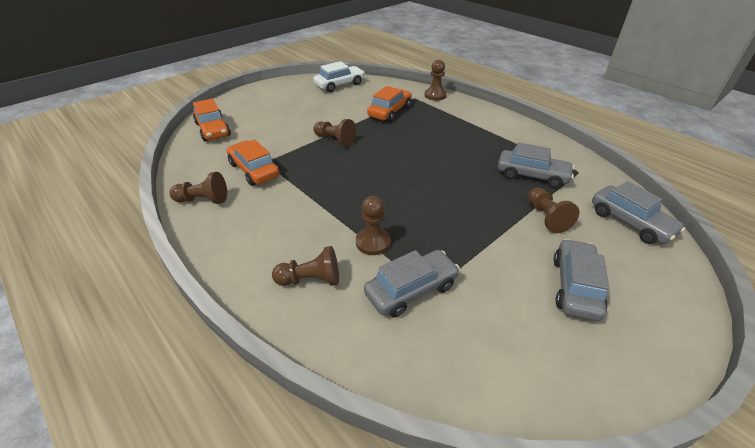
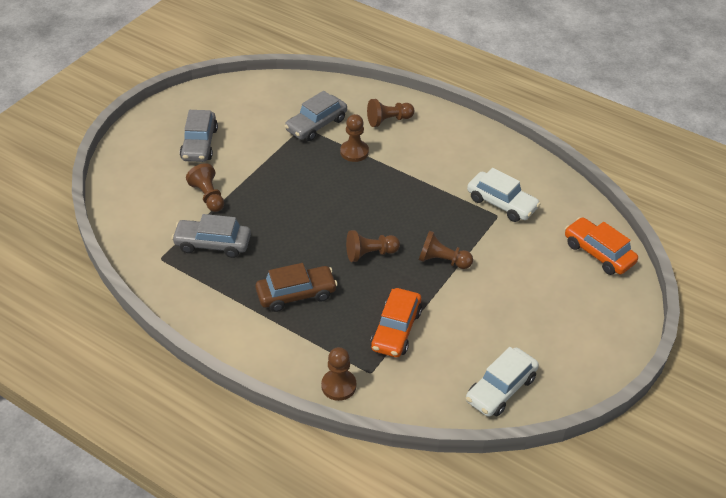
camera: 165 degrees right, 5 degrees up
brown pawn [170,172,227,204] -> brown pawn moved to [346,230,400,262]
orange car [227,139,279,186] -> white car [467,168,540,222]
grey car [592,181,685,244] -> none
none -> brown car [255,263,338,312]

